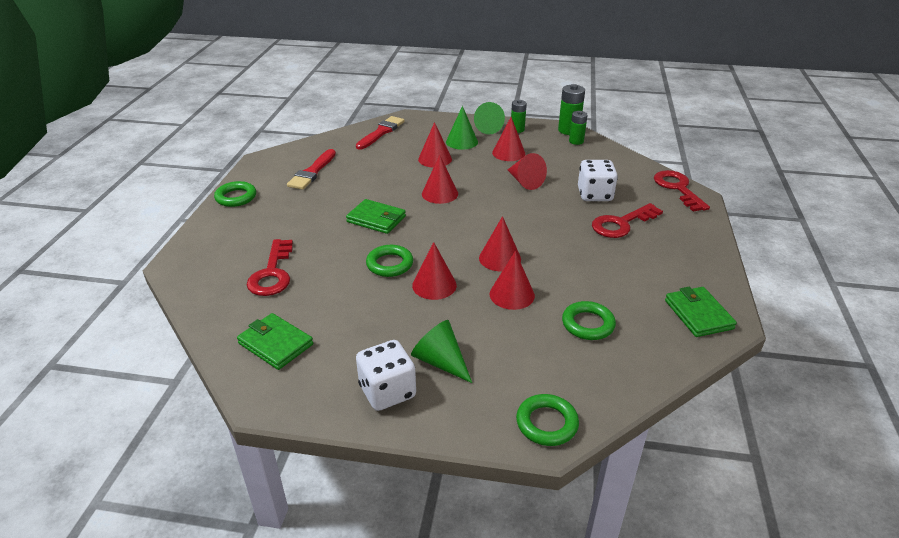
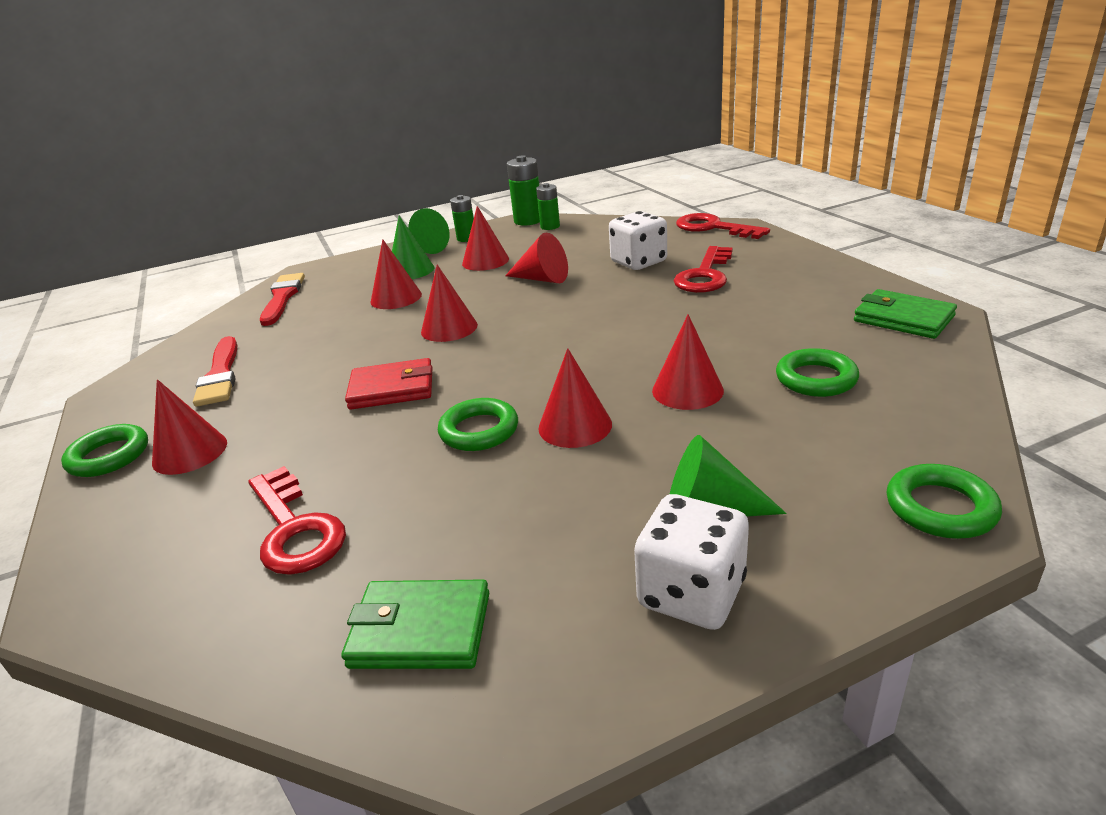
camera: 30 degrees left, 5 degrees down
green wallet [346,199,406,234] -> red wallet [345,358,432,410]
red cone [479,216,521,271] -> red cone moved to [152,379,227,475]

